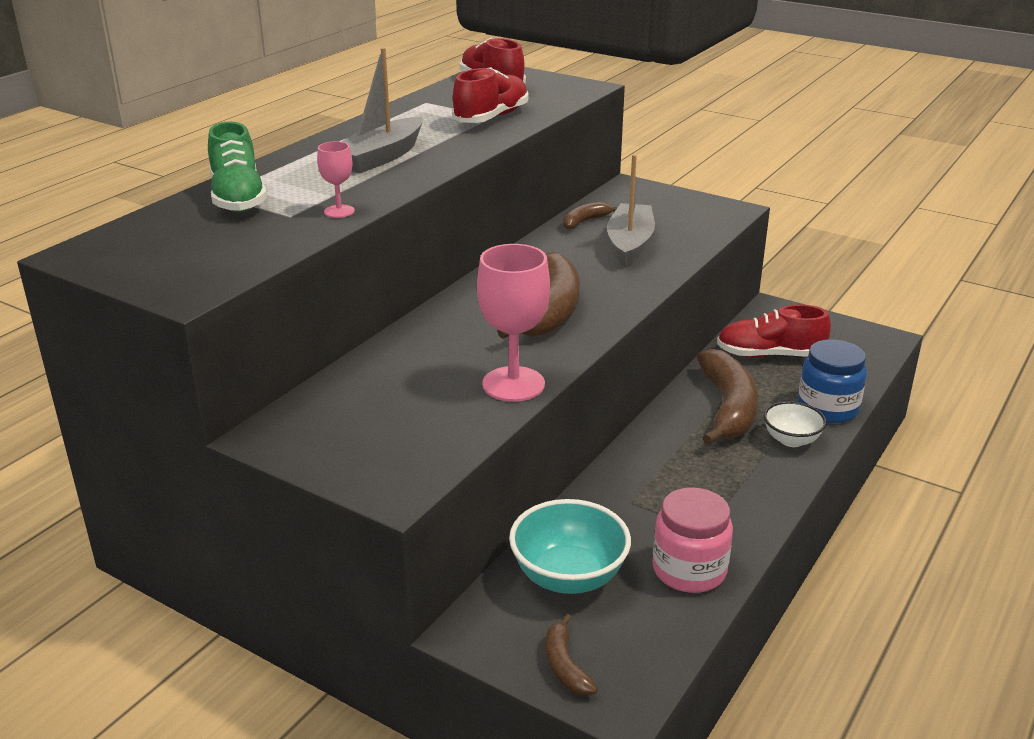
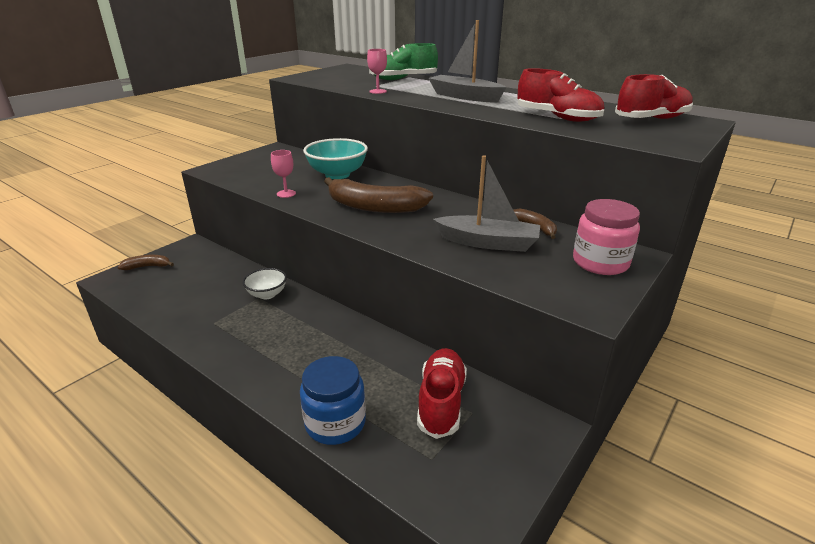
camera: 95 degrees right, 0 degrees up
pink goblet [477,244,550,402] -> pink goblet [271,150,296,198], size x0.51
turquoise bowl [509,499,631,594] -> turquoise bowl moved to [303,138,368,179]
pink jar [652,487,733,593] -> pink jar moved to [573,199,640,275]
brown banana [696,349,758,445] -> none
white bowl [764,401,826,447] -> white bowl moved to [243,268,287,299]

